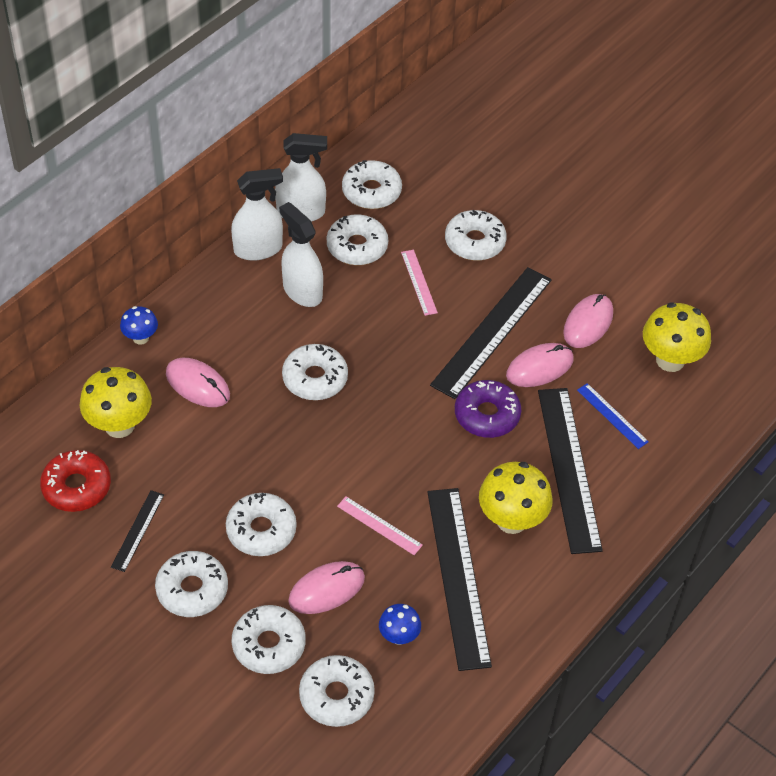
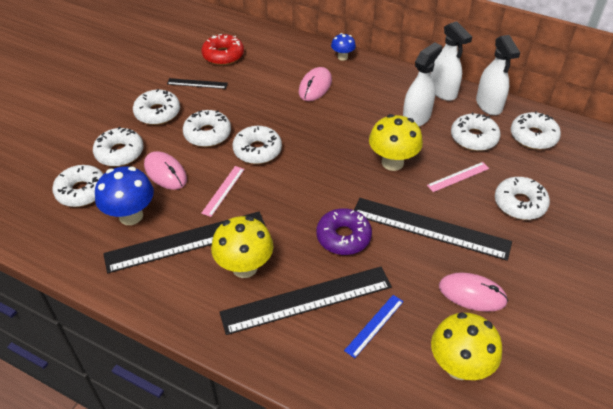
camera: 80 degrees right, 5 degrees down
yellow mushroom [80,367,152,438] -> yellow mushroom moved to [369,114,423,171]
white donut [282,344,348,400] -> white donut moved to [232,126,282,164]
blue mushroom [379,604,421,645] -> blue mushroom [95,166,154,225], size x1.81
pink mouse [506,343,574,387] -> none

